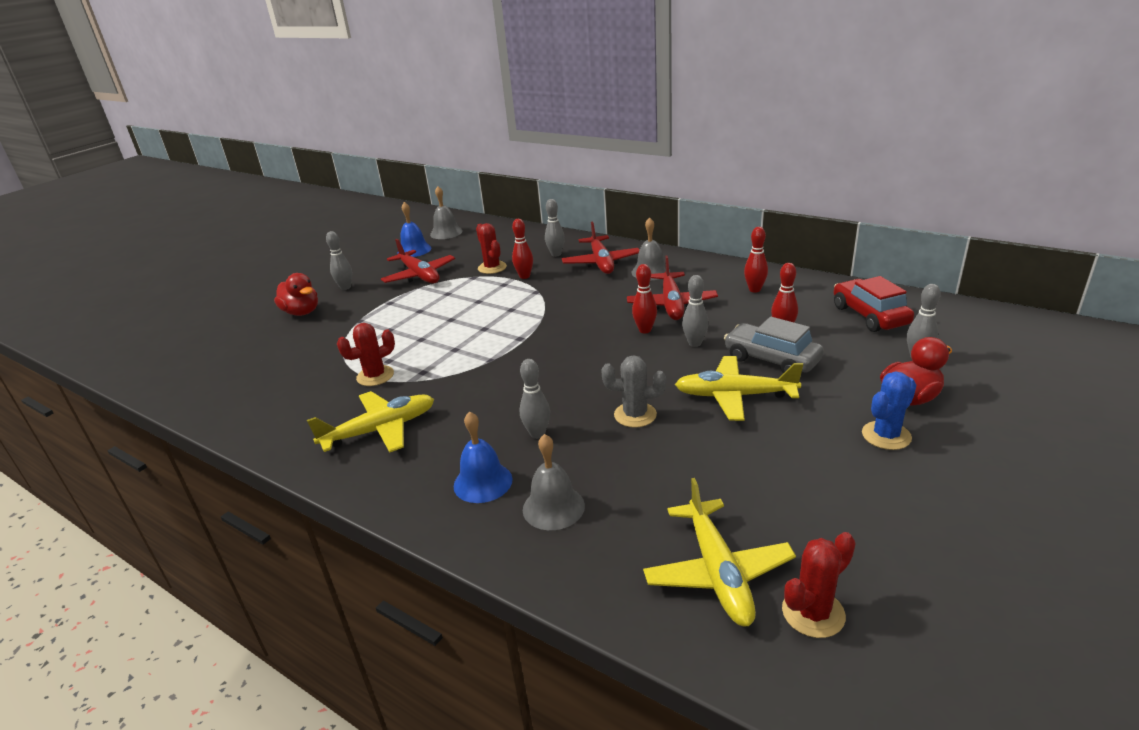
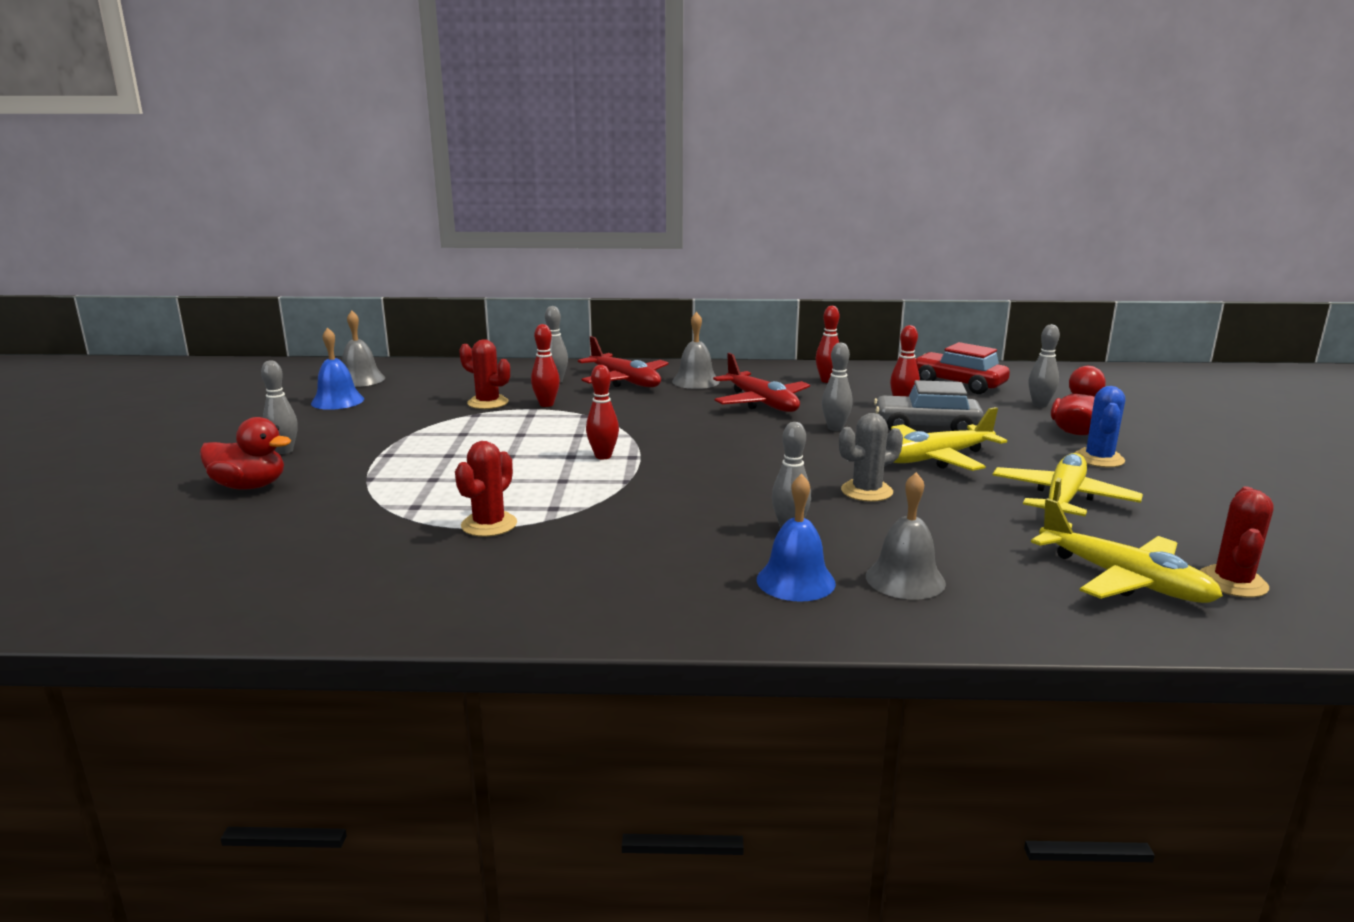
camera: 35 degrees left, 10 degrees down
yellow plane [307,391,434,453] -> yellow plane moved to [993,453,1143,516]
red plane [381,239,455,283] -> none
red bowling pin [632,264,657,333] -> red bowling pin moved to [586,365,619,459]

